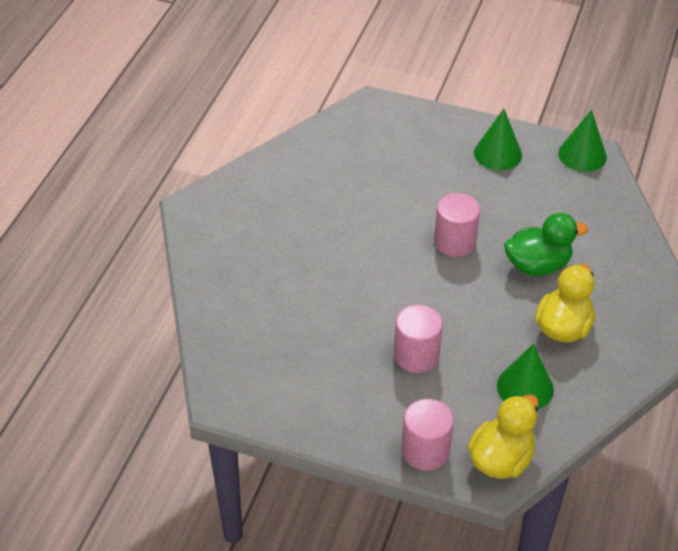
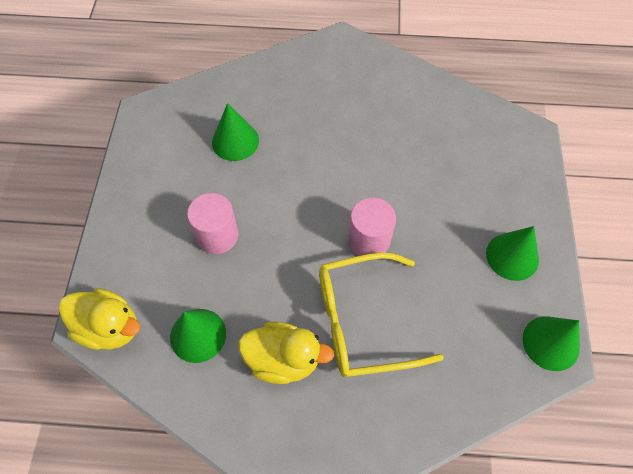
camera: 75 degrees right, 15 degrees up
pink cylinder [402,399,454,471] -> none
green duck [504,213,588,276] -> yellow glasses [319,252,444,377]
none -> green cone [212,103,259,161]

